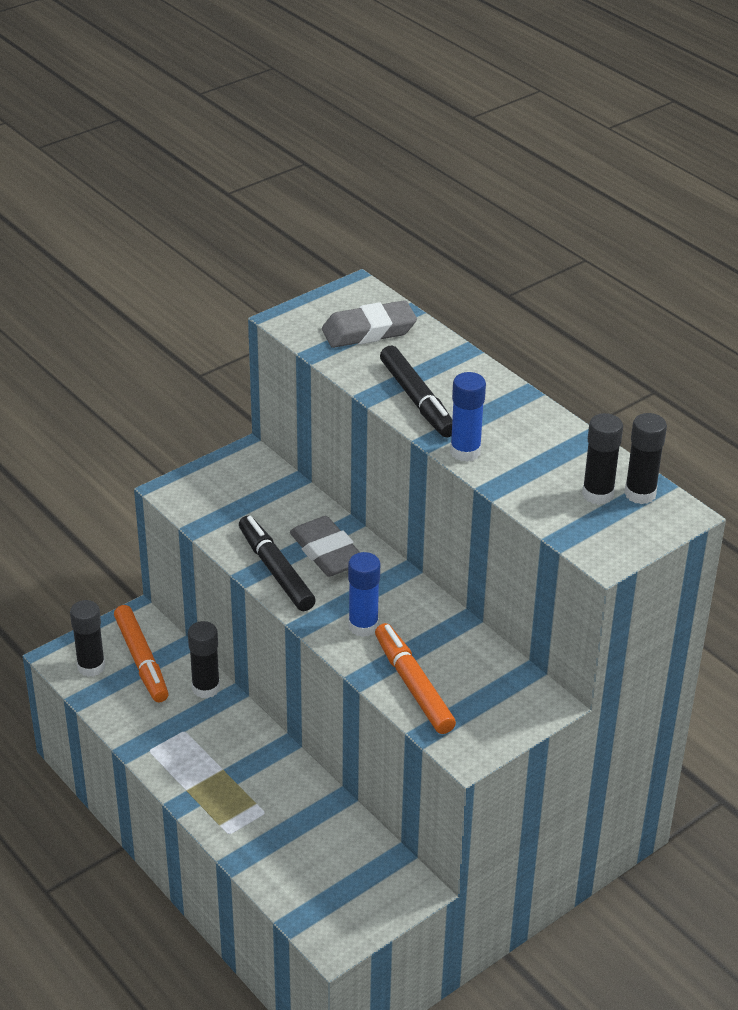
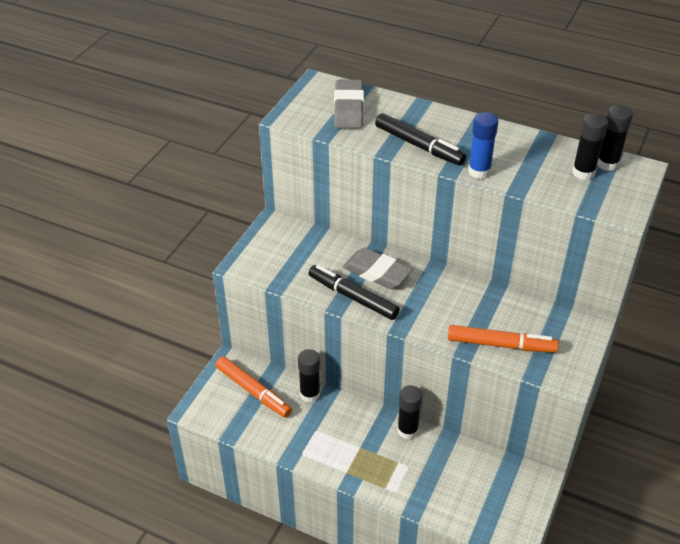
camera: 25 degrees left, 5 degrees up
black glue stick [70,600,105,677] -> black glue stick moved to [397,385,422,439]
grey eraser [322,300,417,348] -> grey eraser turned 45 degrees counterclockwise [334,80,364,129]
blue glue stick [348,552,380,637] -> none
orange marker [375,623,456,734] -> orange marker turned 150 degrees clockwise [448,325,559,353]

